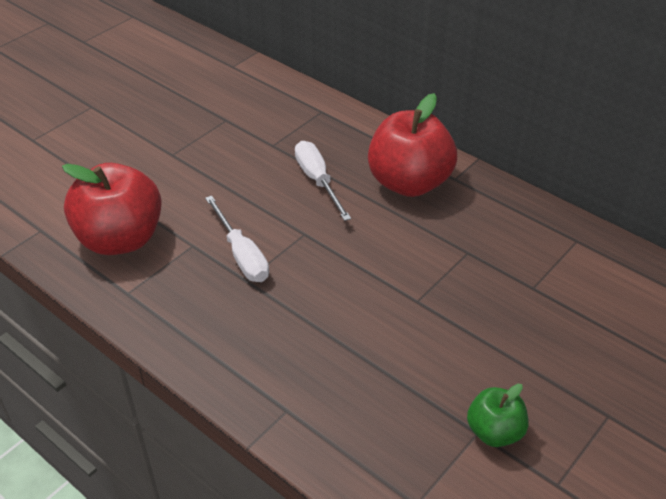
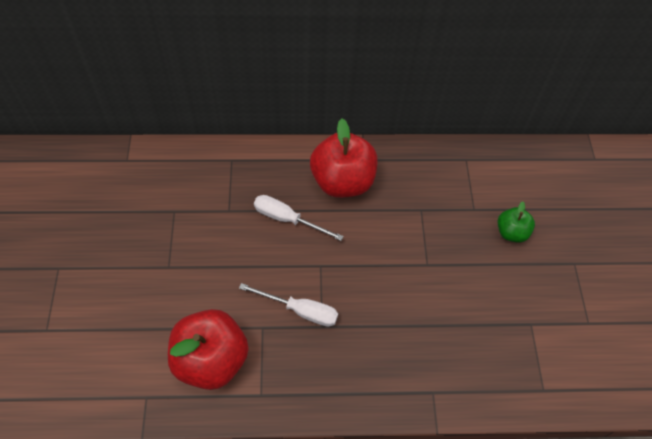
camera: 45 degrees left, 15 degrees up
green apple [467,384,528,447] -> green apple moved to [498,202,535,243]

